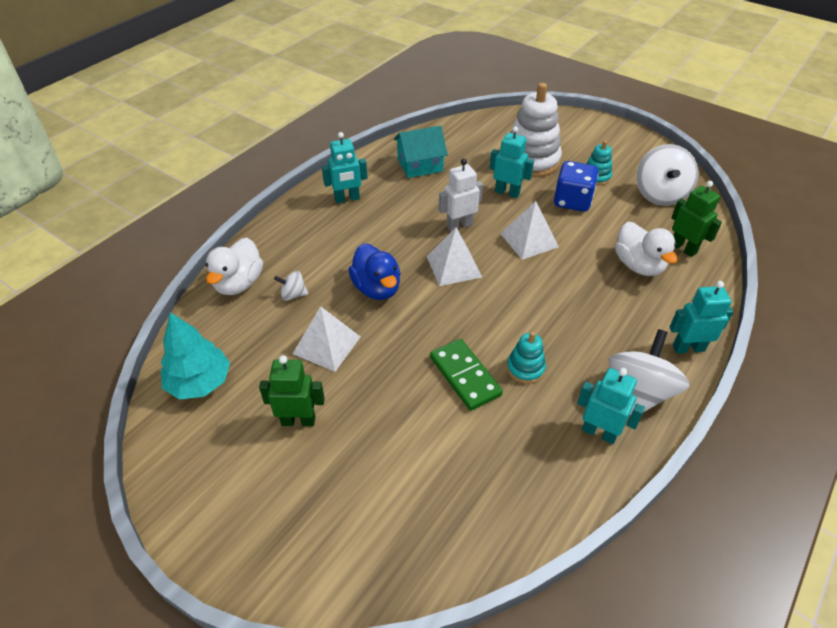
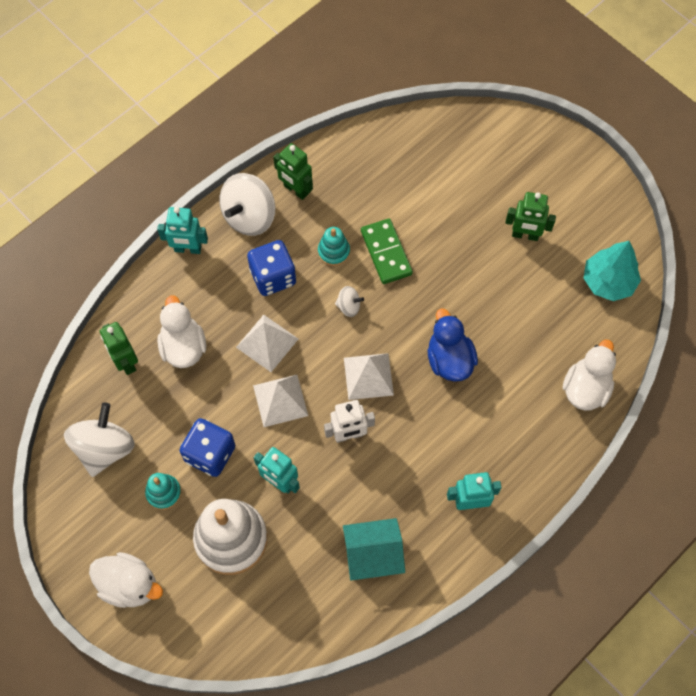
camera: 170 degrees left, 20 degrees up
white spinning top [274,271,308,301] -> white spinning top moved to [335,286,364,317]
white pyramid [293,306,360,372] -> white pyramid moved to [236,315,298,372]
turquoise robot [577,368,645,444] -> green robot [273,143,313,200]
none -> white duck [89,552,163,608]
none -> blue dice [247,240,296,296]

